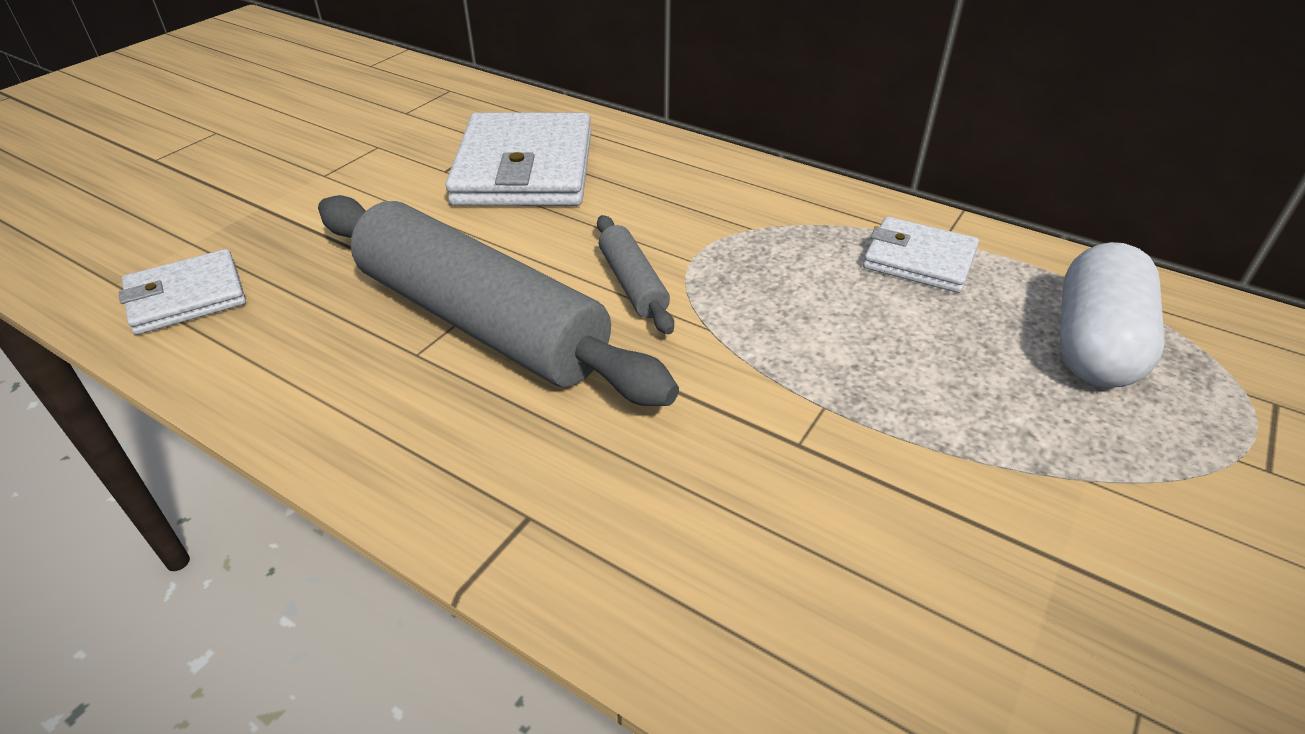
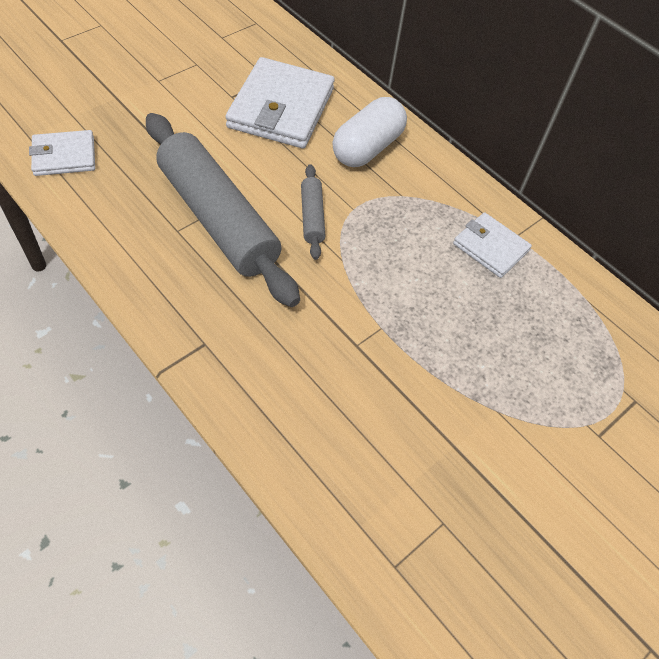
camera: 10 degrees right, 15 degrees up
white capsule [1059,242,1165,388] -> white capsule moved to [332,97,407,167]

